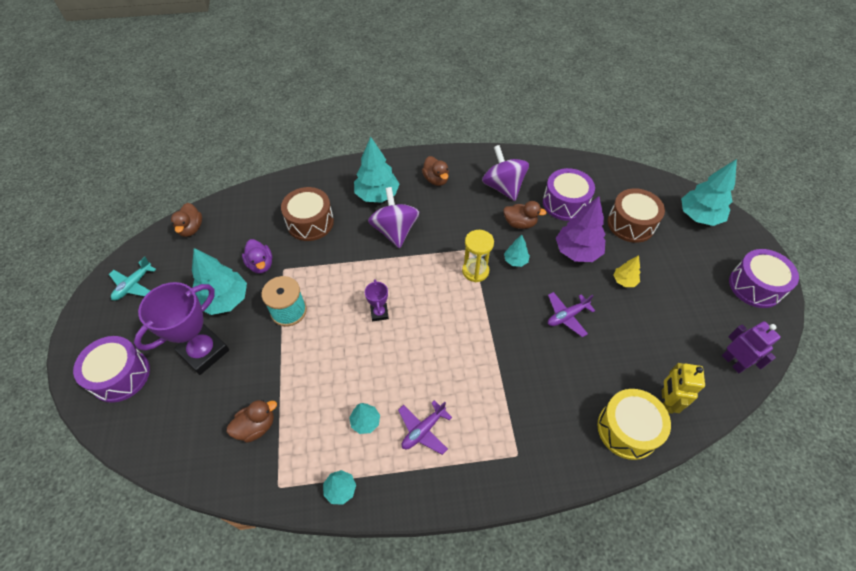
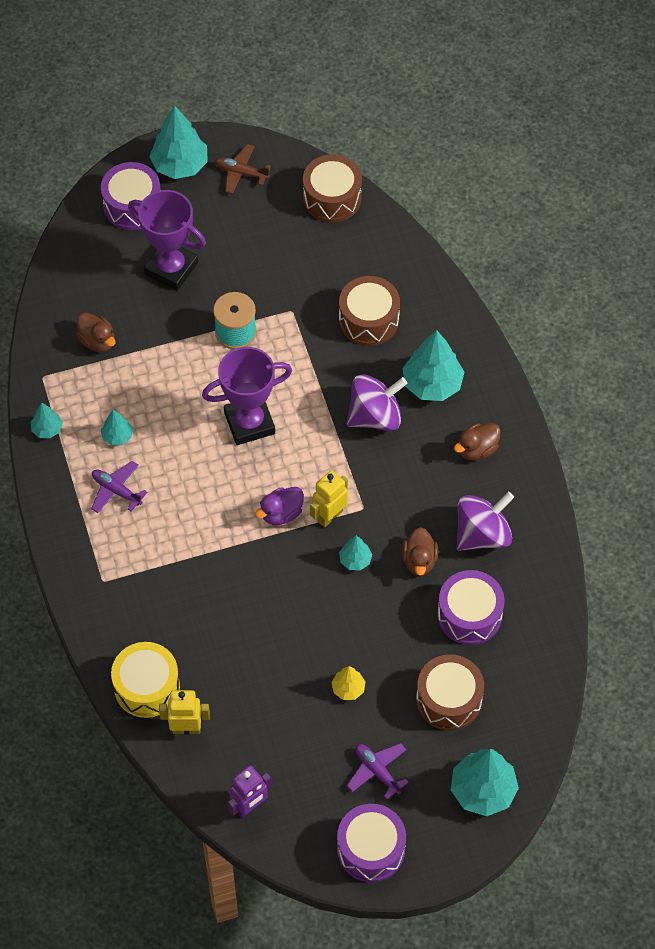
camera: 80 degrees right, 5 degrees up
turquoise plane [109,256,156,301] -> brown plane [215,144,271,194]
brown duck [171,203,202,237] -> brown drum [303,155,362,222]
turquoise tree [192,248,247,315] -> turquoise tree moved to [149,105,208,179]
purple duck [242,239,272,274] -> purple duck moved to [255,487,304,525]
purple trophy [365,279,389,321] -> purple trophy [202,347,292,445], size x2.10
yellow hourglass [462,230,494,283] -> yellow robot [310,470,348,528]
purple plane [548,292,595,337] -> purple plane moved to [347,743,409,799]
purple tree [556,196,606,262] -> none

